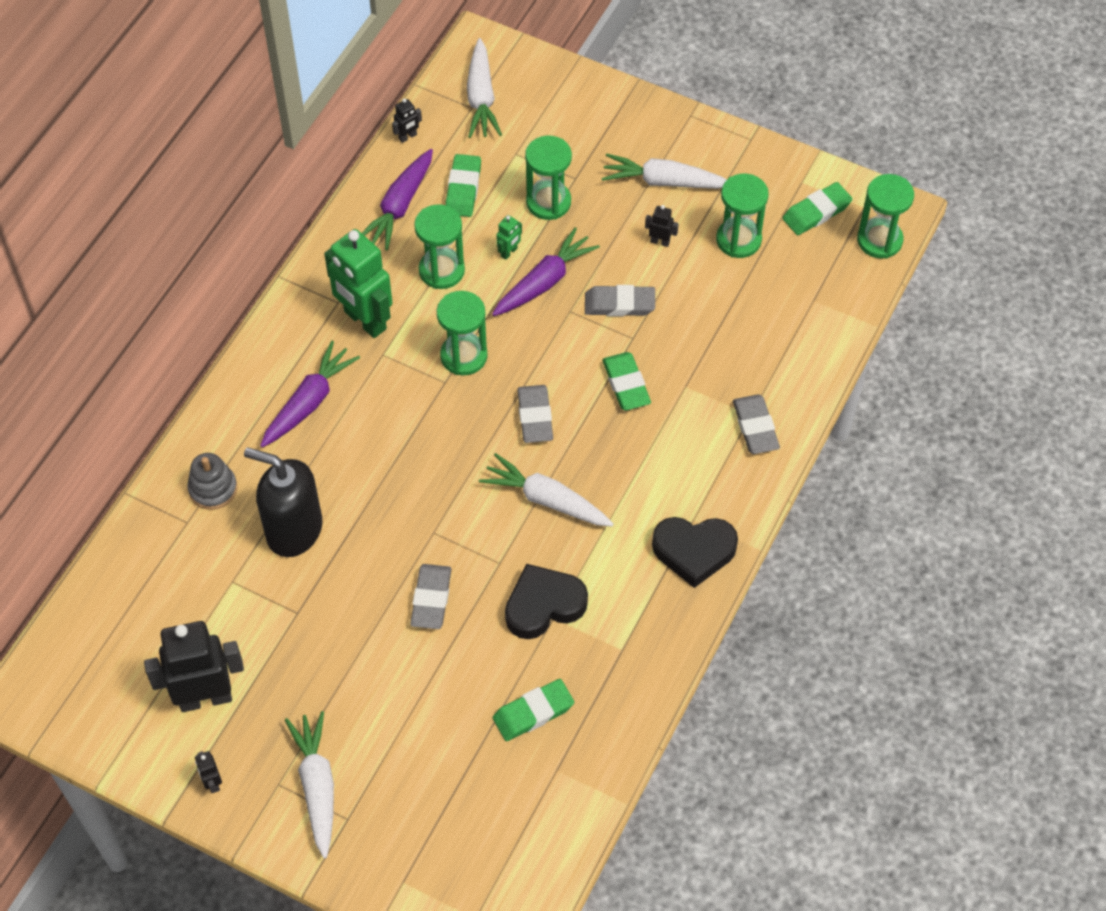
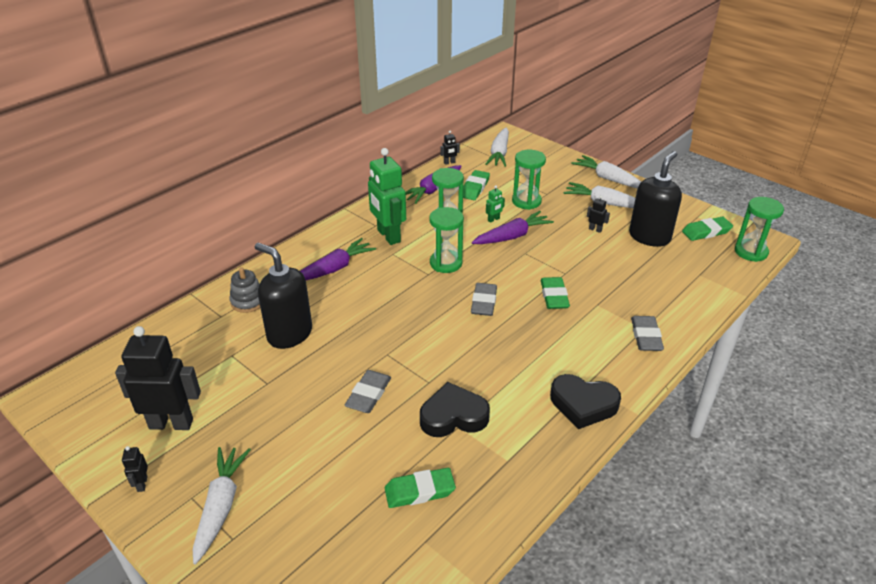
camera: 15 degrees right, 20 degrees down
white carrot [479,453,614,526] -> white carrot moved to [571,155,641,189]
grey eraser [585,285,655,317] -> none
green hourglass [716,174,769,258] -> black soap dispenser [629,151,682,247]

